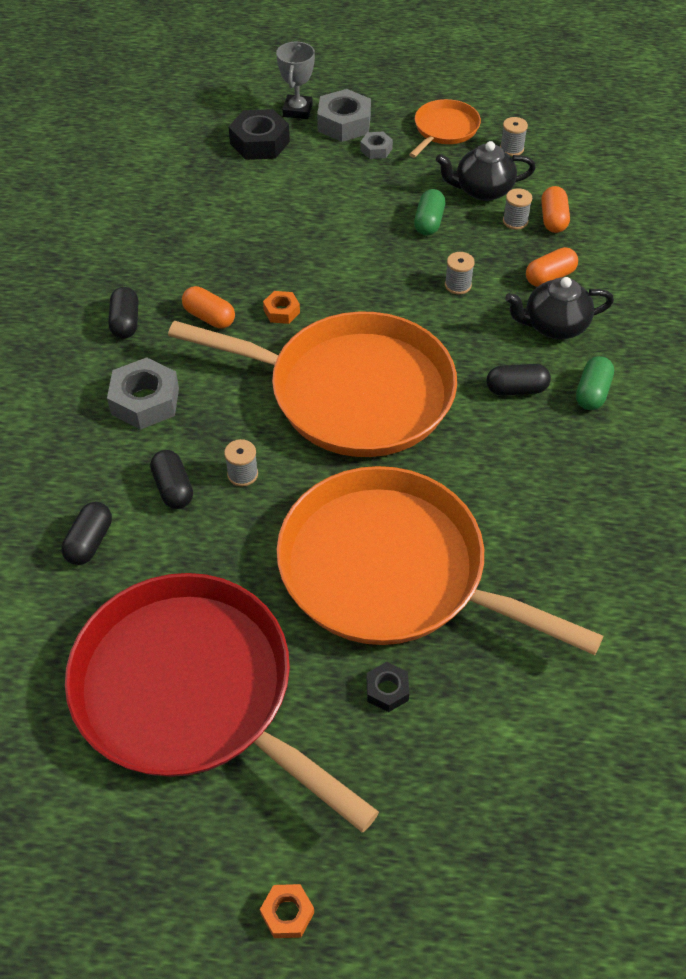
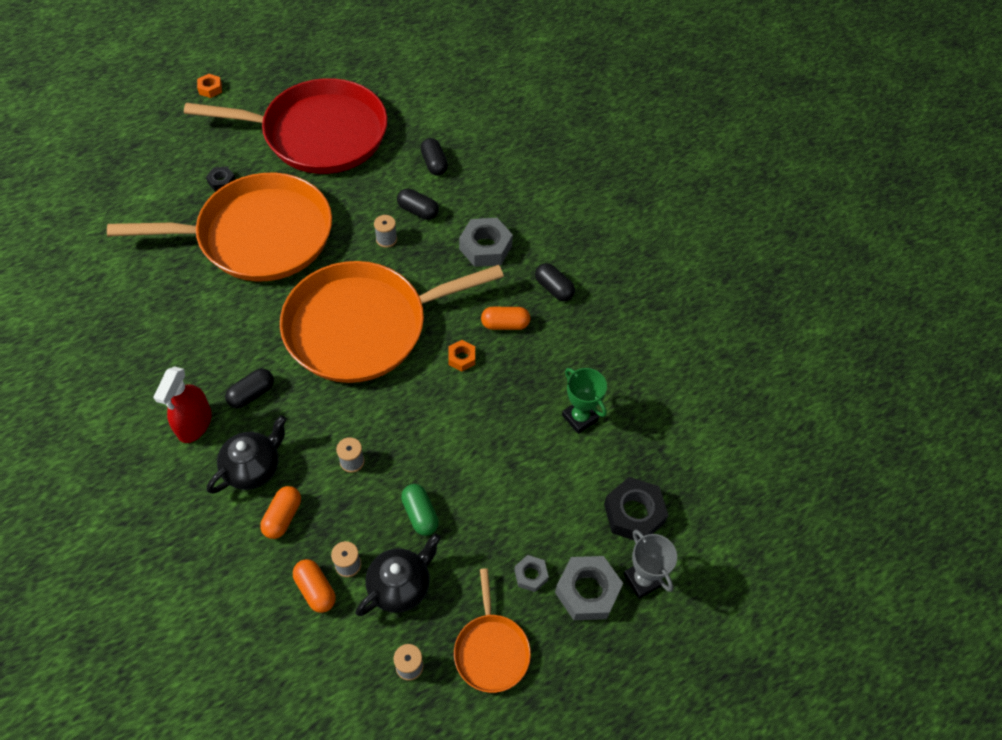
camera: 140 degrees right, 5 degrees up
green capsule [576,356,614,410] -> red spray bottle [154,366,212,443]
none -> green trophy [562,368,607,434]

